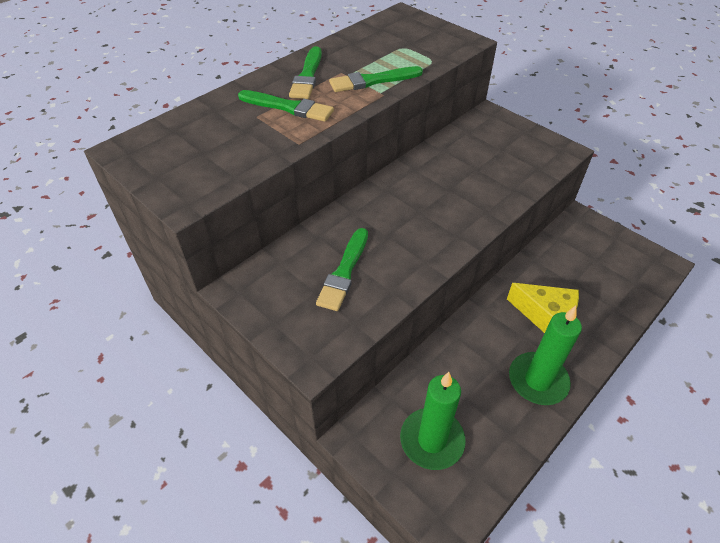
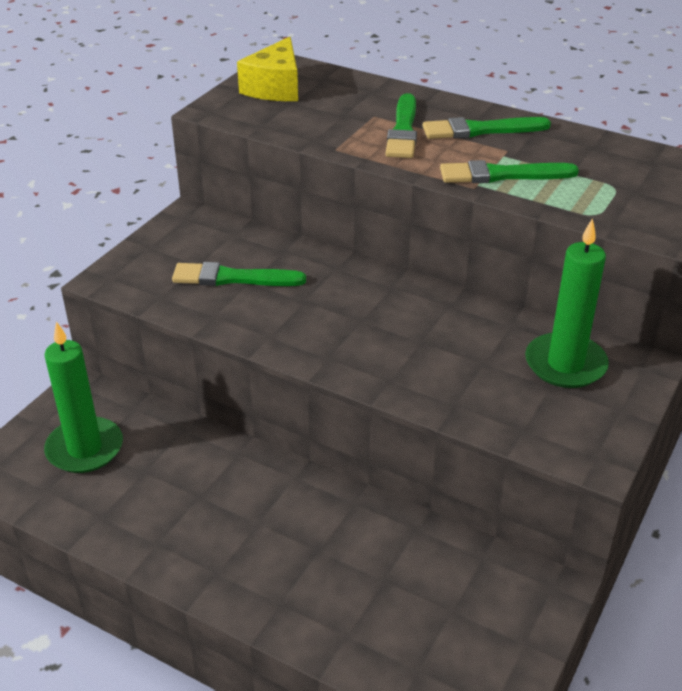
camera: 75 degrees right, 10 degrees down
green brush [329,66,423,92] -> green brush turned 60 degrees counterclockwise [440,160,579,183]
yellow cheese [507,283,579,333] -> yellow cheese moved to [237,37,298,101]
green candle [509,306,582,405] -> green candle moved to [525,218,609,388]

